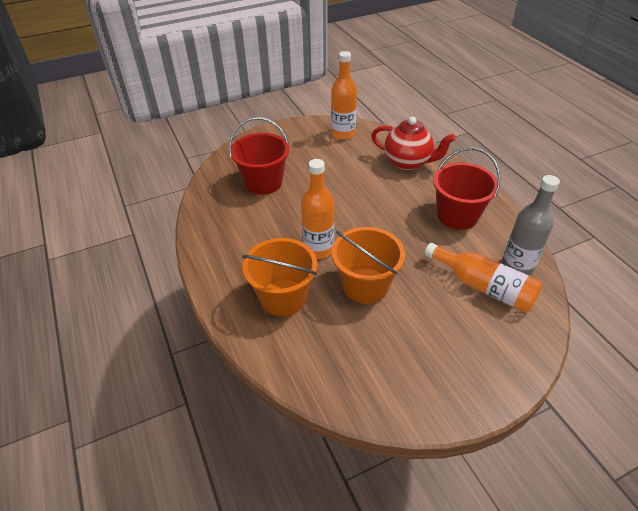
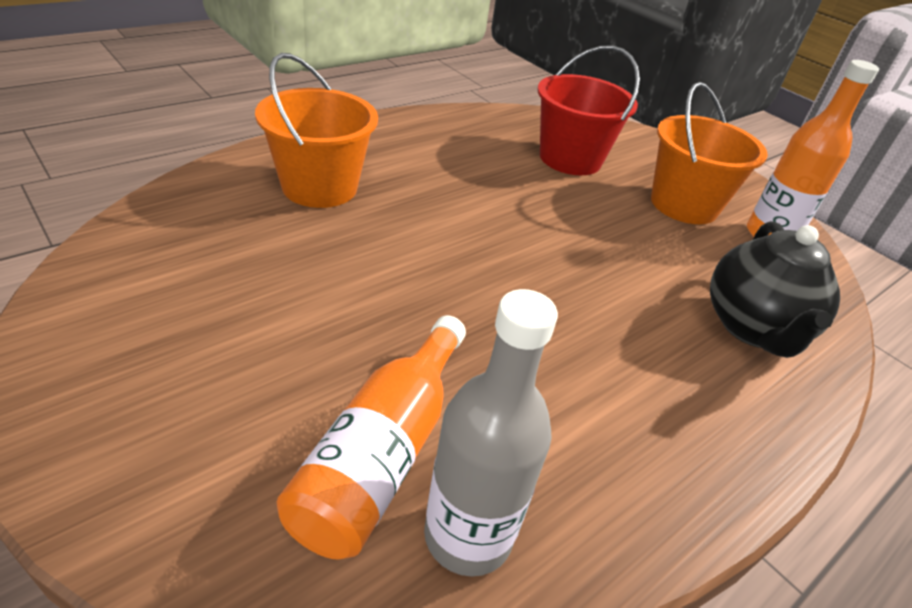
camera: 70 degrees right, 5 degrees down
orange bottle [301,159,334,259] -> none
orange bucket [331,227,405,304] -> orange bucket moved to [651,82,768,224]
red teapot [371,117,456,170] -> black teapot [710,221,840,358]
red bucket [433,148,501,230] -> none

